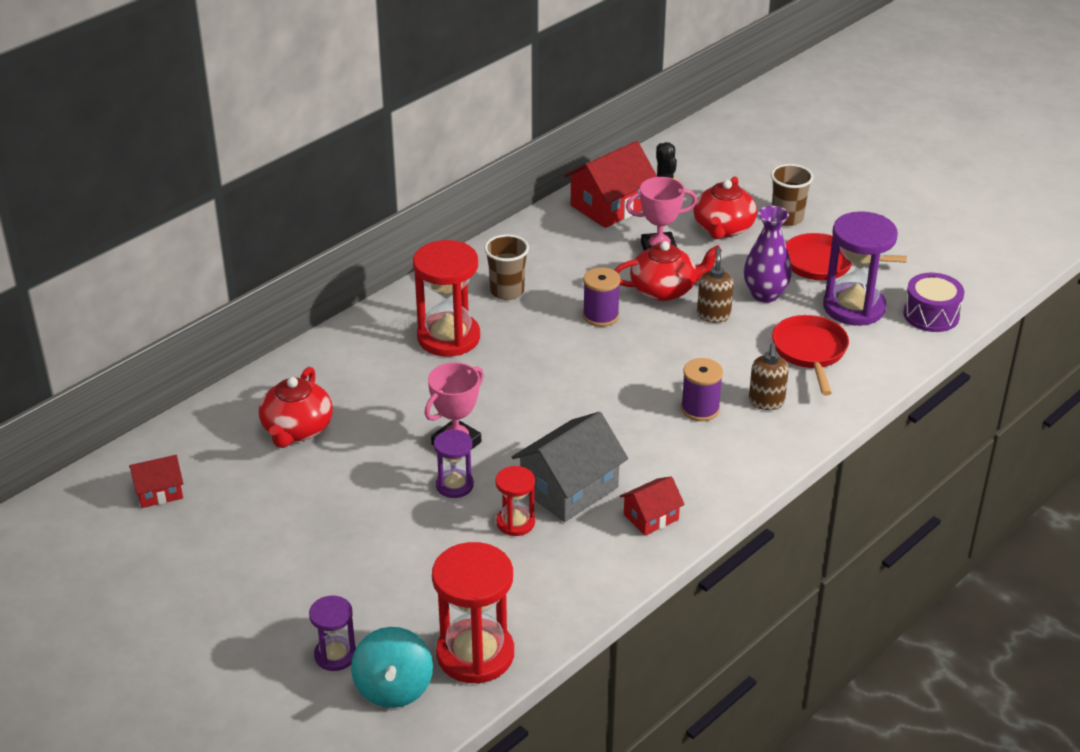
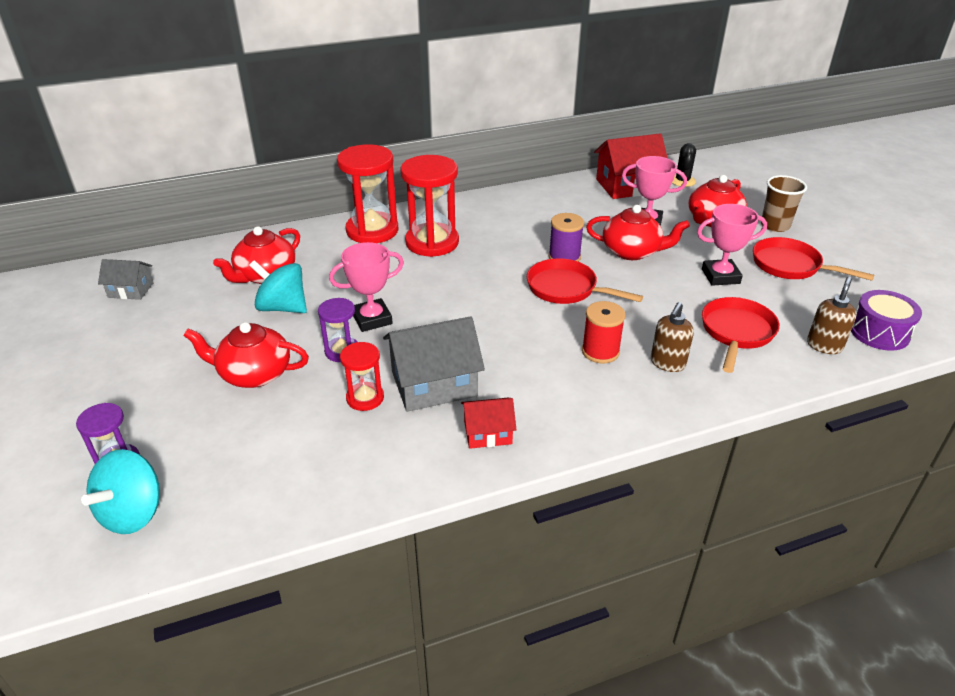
camera: 25 degrees right, 0 degrees up
red house [129,455,183,508] -> grey house [98,259,154,300]
red hourglass [432,542,514,684] -> red hourglass moved to [337,144,398,243]
brown cup [484,234,529,300] -> none
purple spool [681,358,723,421] -> red spool [582,301,626,364]
brown soap dispenser [697,247,734,323] -> brown soap dispenser moved to [807,277,857,354]
purple vase [744,206,792,303] -> pink trophy [697,204,767,286]
purple hourglass [823,211,898,326] -> none
none -> red teapot [183,322,309,388]
none -> turquoise spinning top [249,260,307,313]
none -> red pan [527,258,643,304]

